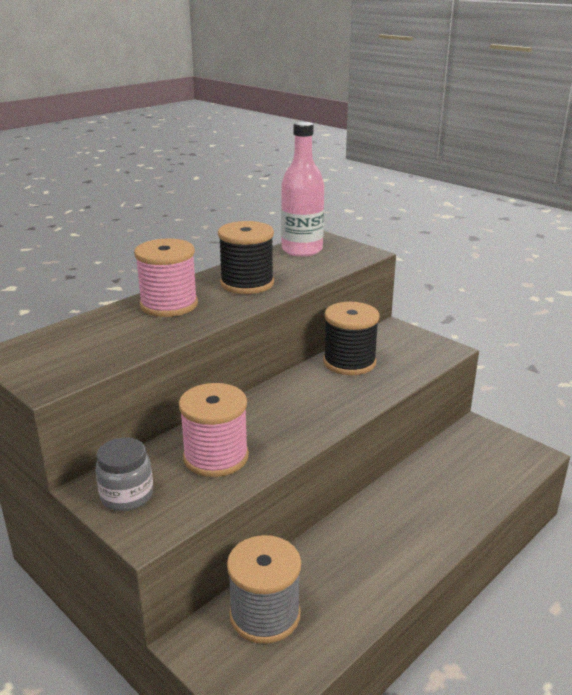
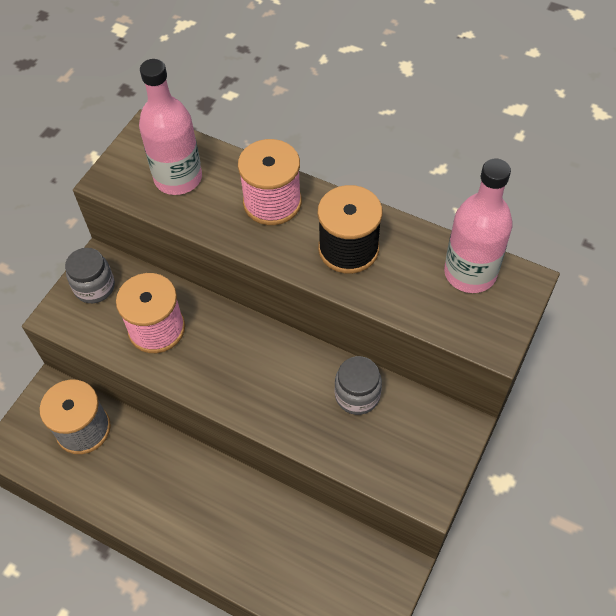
camera: 75 degrees right, 30 degrees up
black spool [323,302,380,375] -> grey jar [335,356,382,415]
none -> pink bottle [139,59,202,195]

